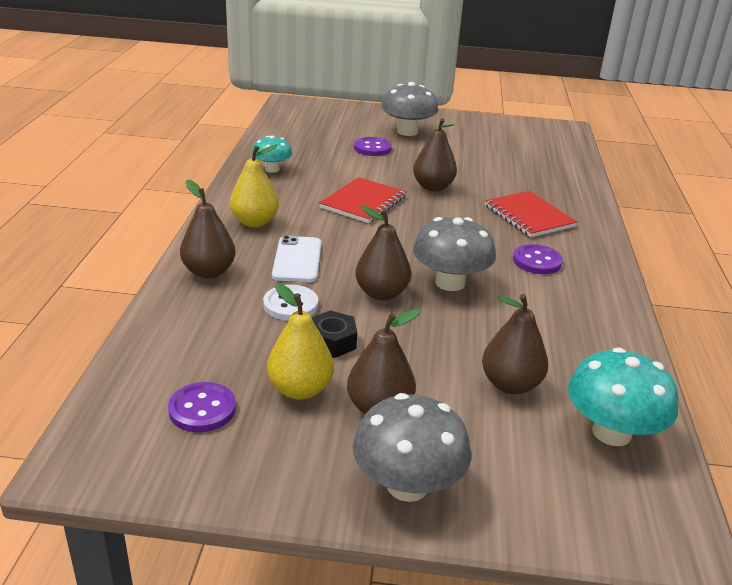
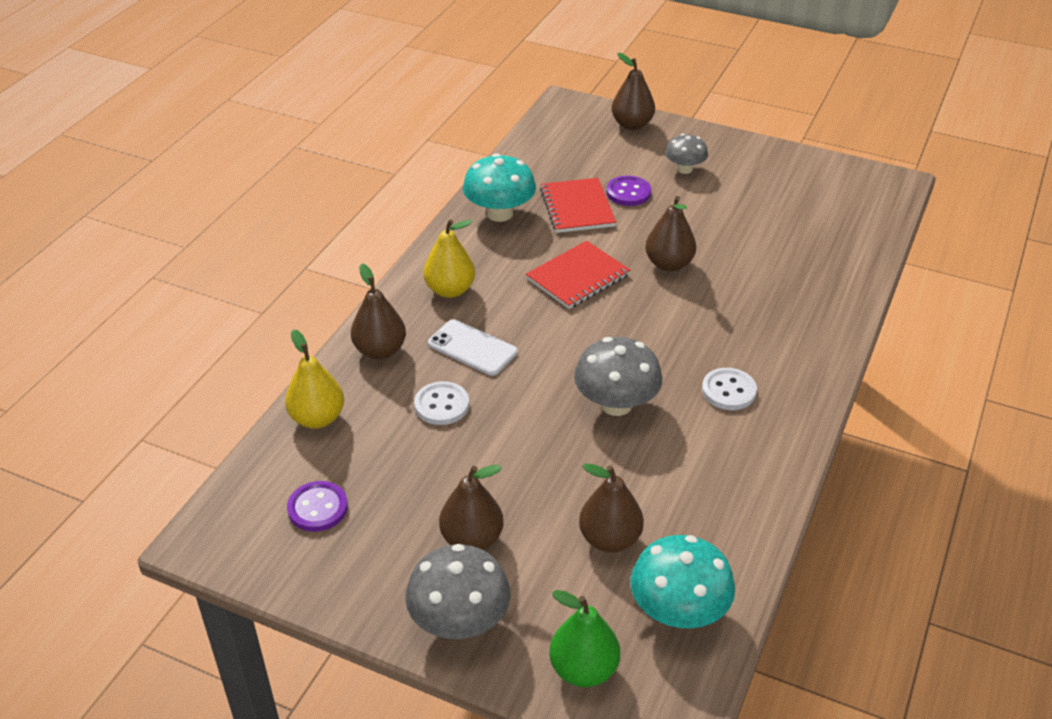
camera: 20 degrees right, 10 degrees up
turquoise mushroom [252,135,292,173] -> turquoise mushroom [463,153,536,222], size x1.61
yellow pear [267,283,334,400] -> yellow pear moved to [285,329,344,429]
white phone [272,235,321,282] -> white phone turned 75 degrees counterclockwise [428,319,518,376]
black nut [312,310,357,358] -> none
brown pear [355,205,411,301] -> brown pear moved to [612,53,655,130]
grey mushroom [381,82,438,136] -> grey mushroom [665,133,708,174], size x0.62
red notebook [485,191,577,237] -> red notebook moved to [540,178,616,233]
purple button [513,244,563,274] -> white button [702,368,757,410]
none -> green pear [549,590,620,687]

